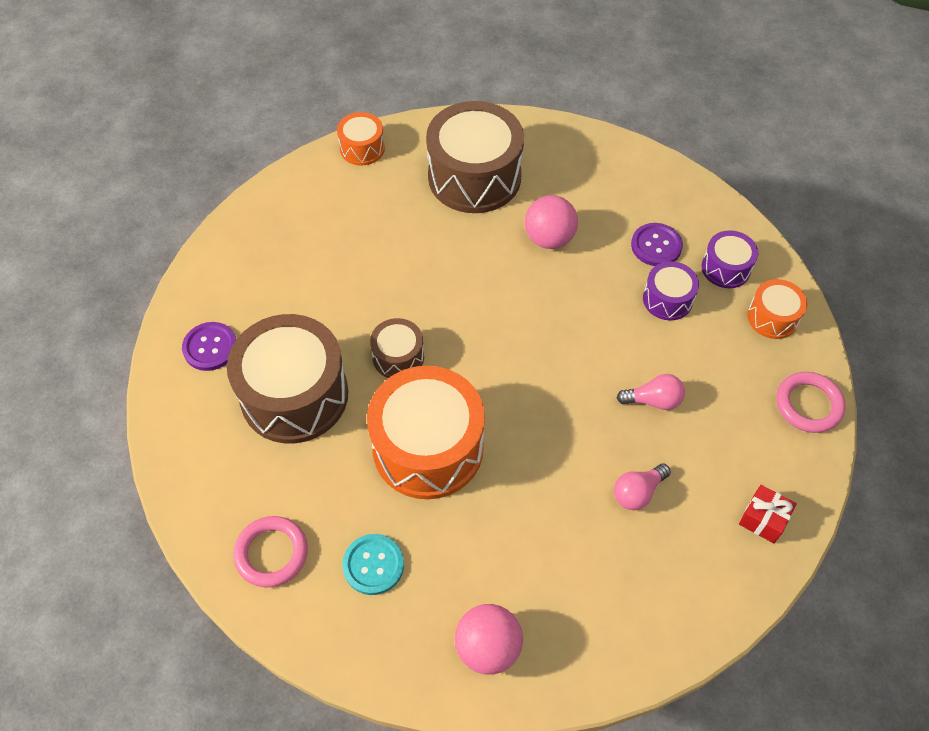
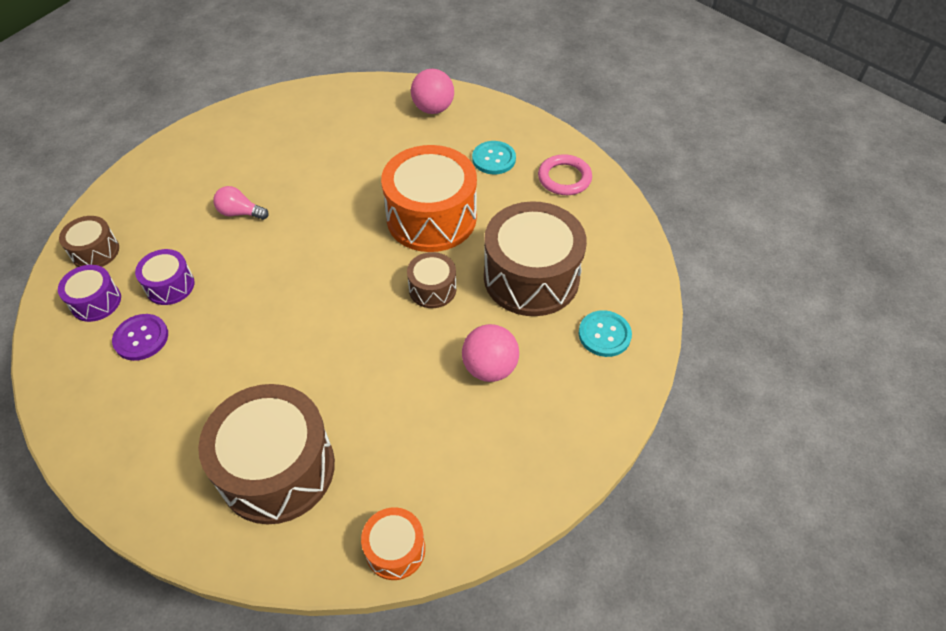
camera: 165 degrees left, 5 degrees down
purple button [182,322,236,371] -> turquoise button [578,310,632,357]
pink ball [525,195,578,249] -> pink ball moved to [462,324,519,382]
pink light bulb [614,463,671,510] -> none
red gift [739,485,797,543] -> none
orange drum [747,279,807,339] -> brown drum [59,216,119,267]
pink ring [776,372,846,433] -> none

